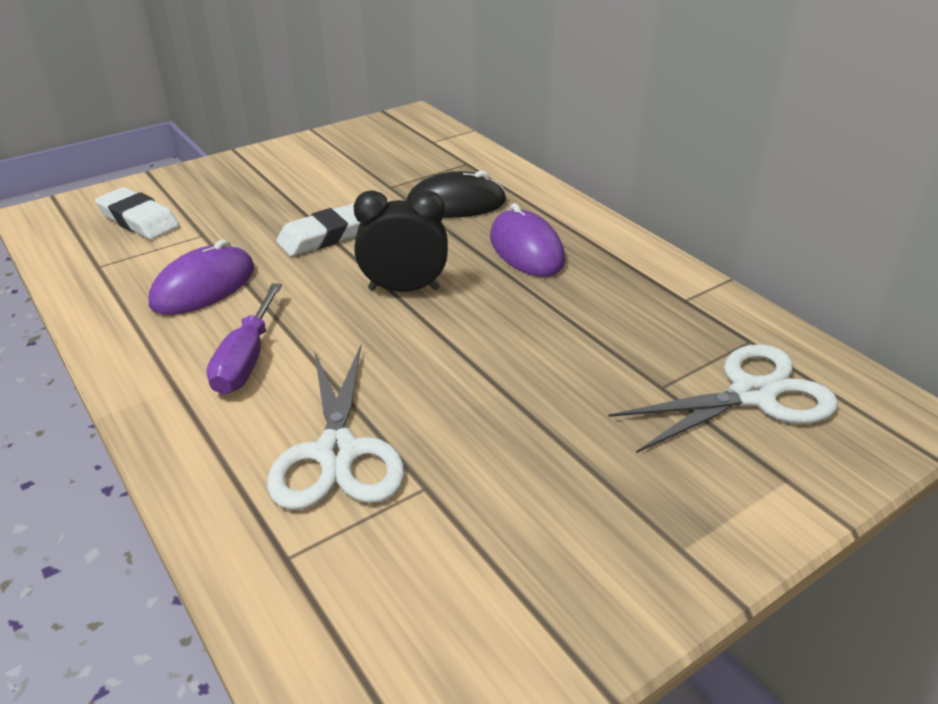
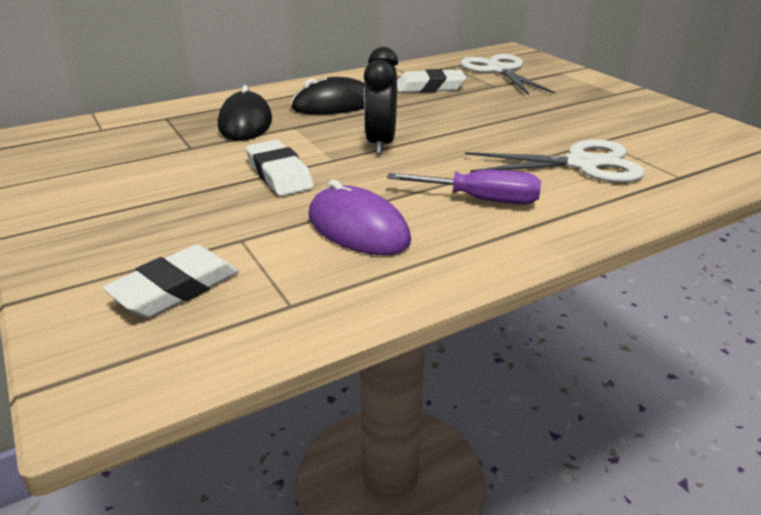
camera: 85 degrees left, 5 degrees down
purple mouse [490,203,565,277] -> black mouse [291,77,365,115]
none -> white eraser [397,69,467,93]

